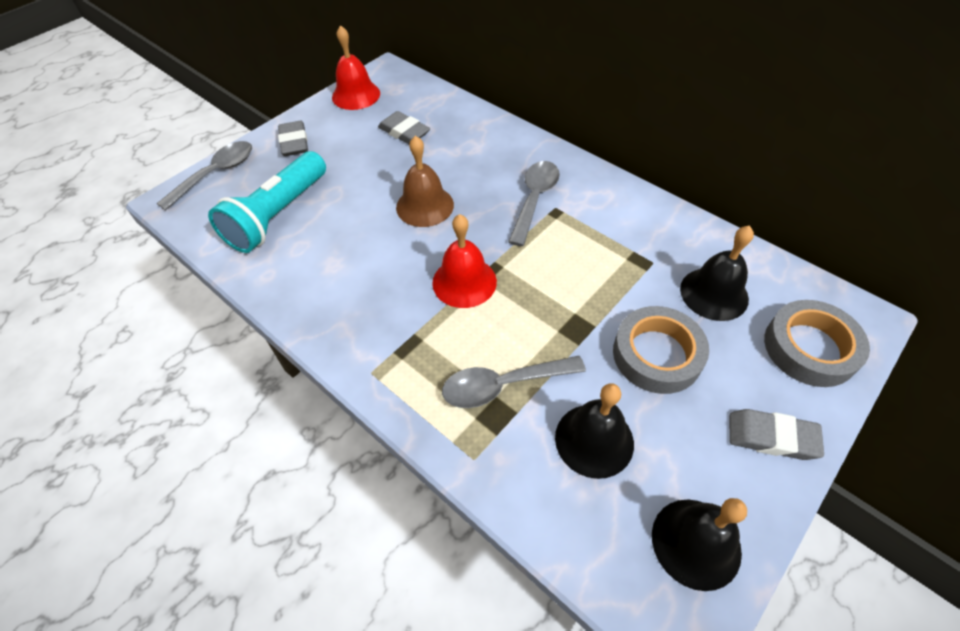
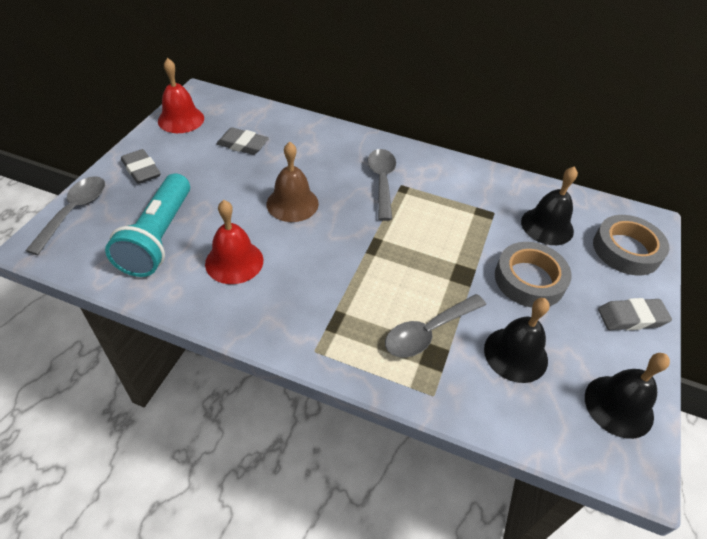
camera: 25 degrees left, 5 degrees down
red bell [432,214,497,308] -> red bell moved to [205,200,263,284]

